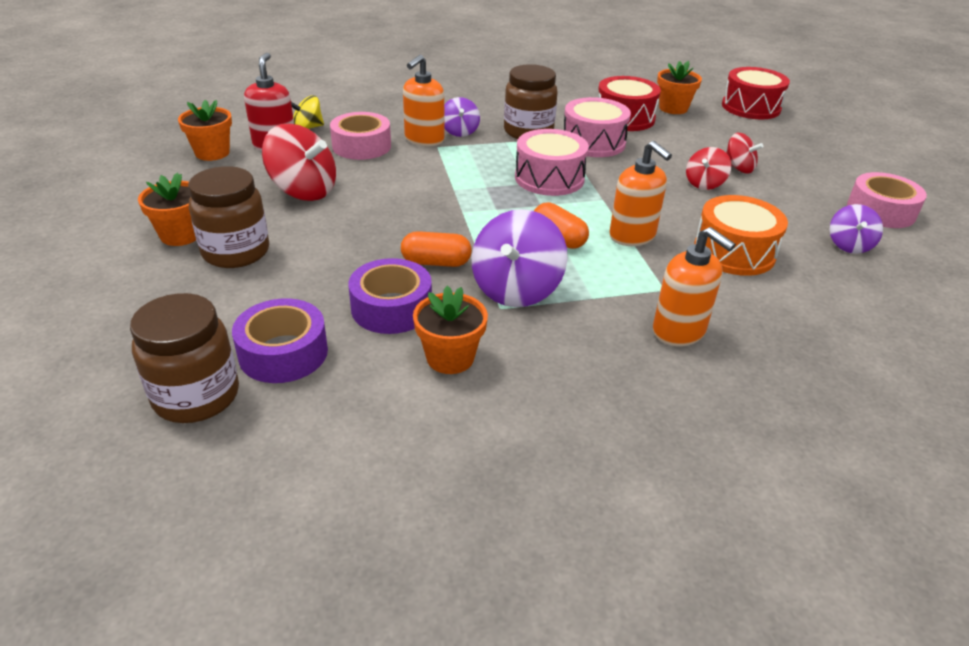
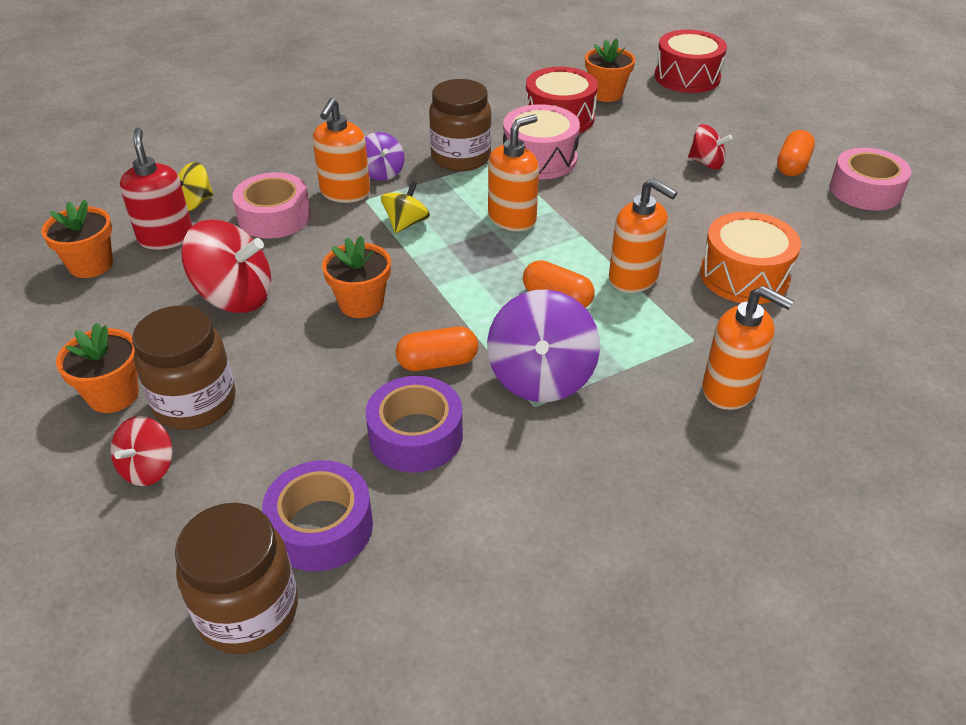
camera: 15 degrees left, 5 degrees up
orange flower pot [413,286,488,374] -> orange flower pot moved to [322,236,391,318]
pink drum [515,129,589,196] -> orange soap dispenser [488,114,539,231]
red spinning top [686,147,732,190] -> red spinning top moved to [111,416,173,486]
purple spinning top [830,204,883,254] -> none
none -> yellow spinning top [381,181,430,233]
none -> orange capsule [777,130,815,176]

